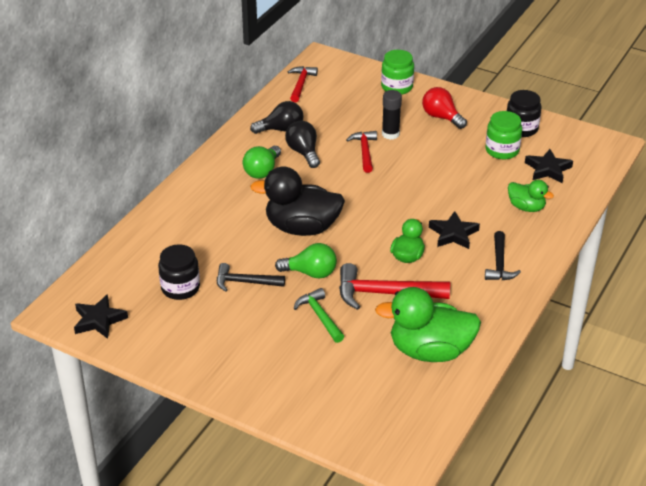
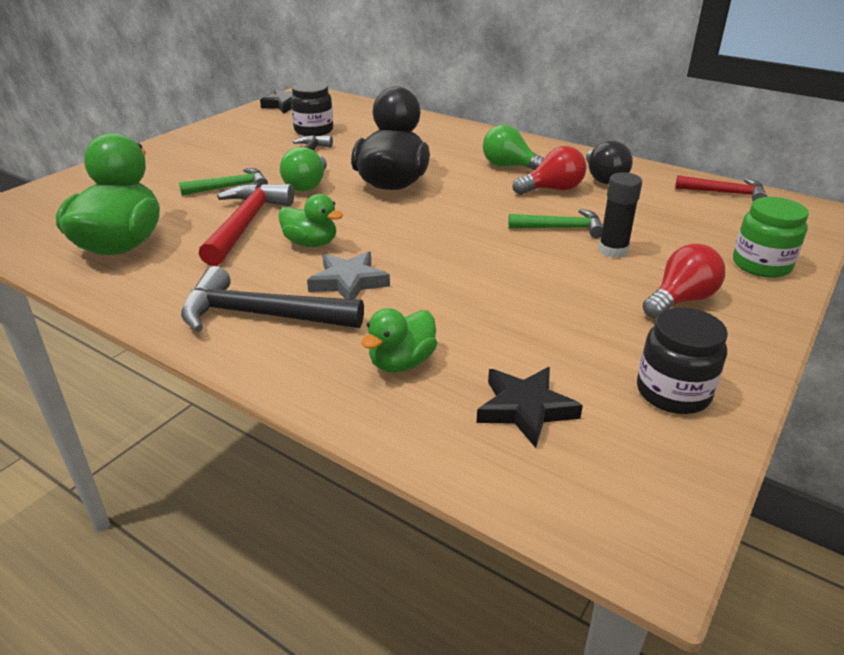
camera: 95 degrees right, 5 degrees down
black light bulb [285,121,320,168] -> red light bulb [512,146,587,195]
red hammer [346,131,377,173] -> green hammer [508,209,603,238]
black star [429,211,480,249] -> grey star [307,251,390,299]
green jar [485,111,522,159] -> none
black hammer [485,231,521,280] -> black hammer [181,266,364,332], size x1.59

